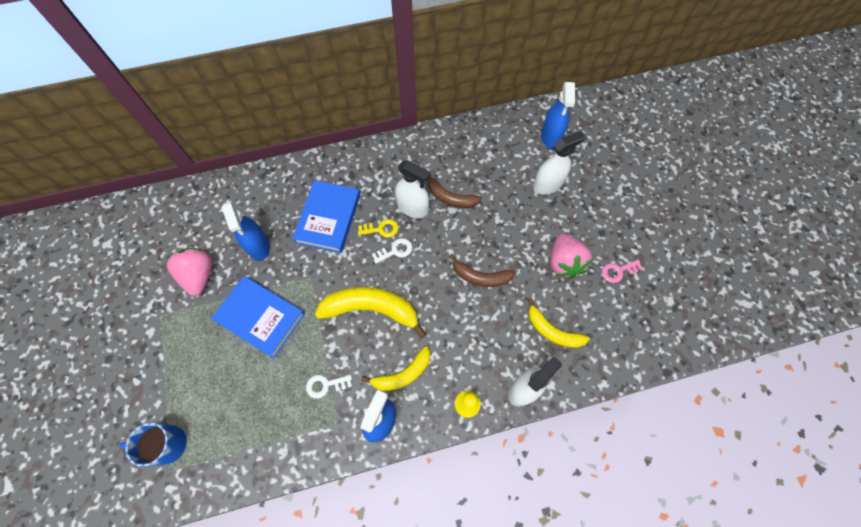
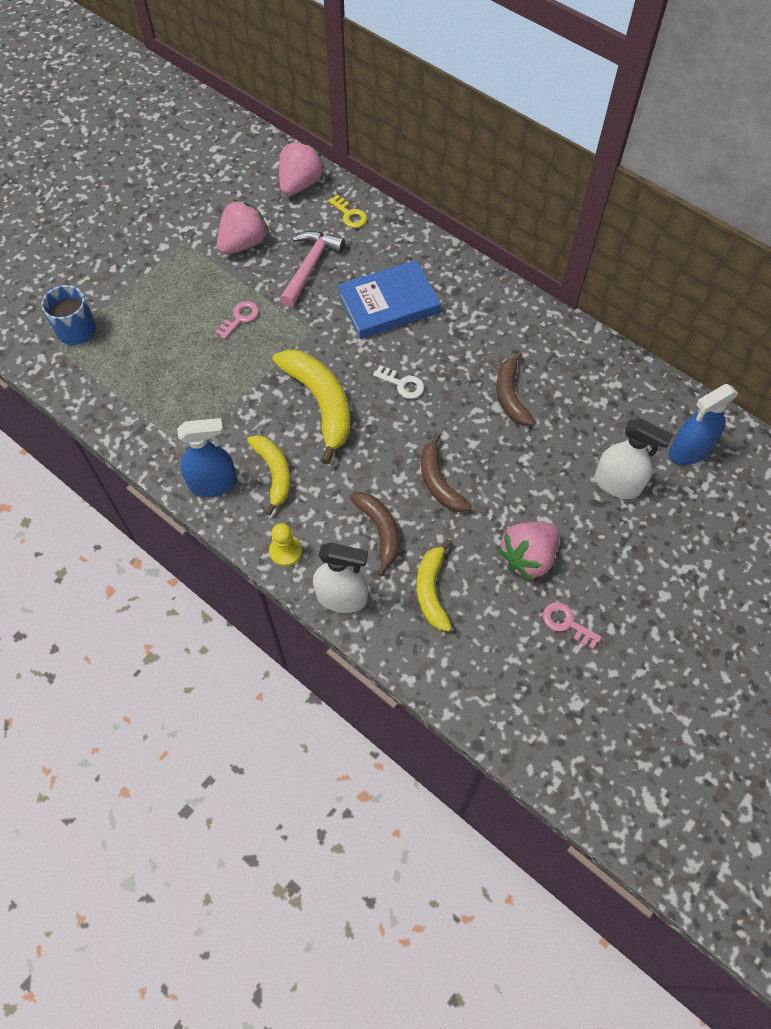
camera: 55 degrees right, 5 degrees down
blue book [211,276,305,358] -> pink key [215,301,259,339]
blue spray bottle [222,201,270,261] -> pink hammer [280,231,345,307]
white key [306,375,352,399] -> none
yellow key [358,219,398,237] -> yellow key moved to [328,195,367,228]
yellow banana [361,346,430,391] -> yellow banana turned 135 degrees counterclockwise [247,435,290,516]
white spray bottle [395,160,431,218] -> none
none -> pink strawberry [279,141,325,195]
none -> brown banana [350,492,399,577]

